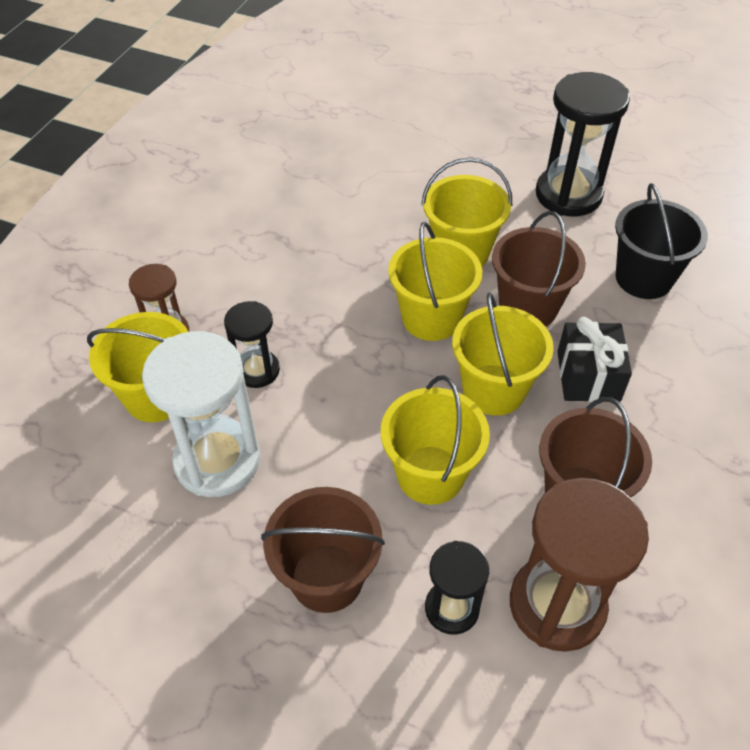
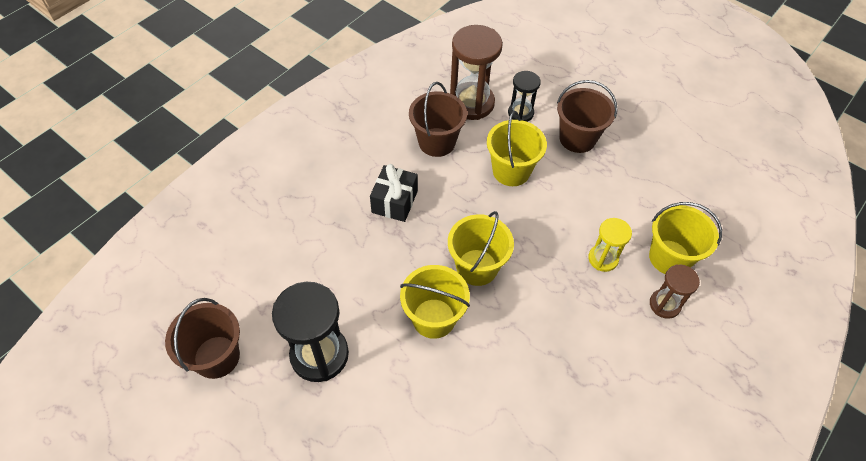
camera: 165 degrees left, 5 degrees up
white hourglass [142,331,260,497] -> none
black hourglass [224,301,280,388] -> yellow hourglass [588,218,632,272]
yellow bucket [452,292,554,416] -> none
brown bucket [492,211,586,326] -> brown bucket moved to [165,298,240,379]
black bucket [615,183,708,299] -> none

